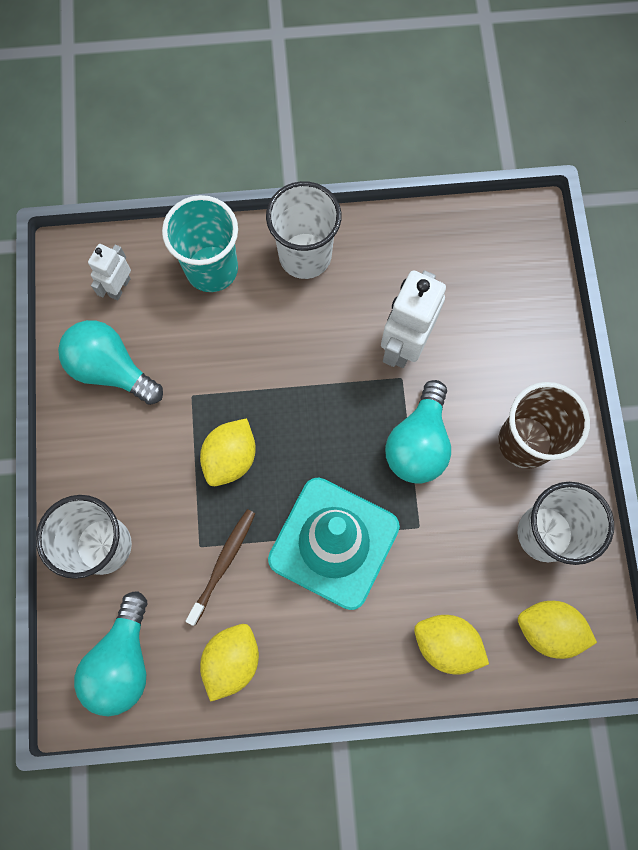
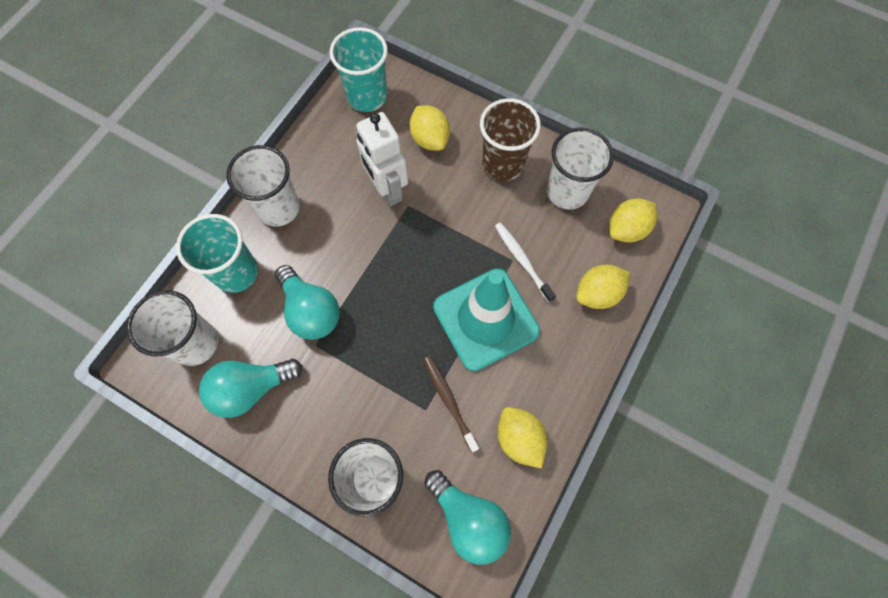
camera: 55 degrees left, 5 degrees down
white robot [88,244,131,301] -> white cup [127,290,218,366]
yellow lemon [200,418,256,486] -> yellow lemon moved to [410,105,450,151]
turquoise light bulb [385,380,451,484] -> turquoise light bulb moved to [275,265,340,340]
none -> turquoise cup [330,27,388,112]
none -> white toothbrush [495,223,556,302]

